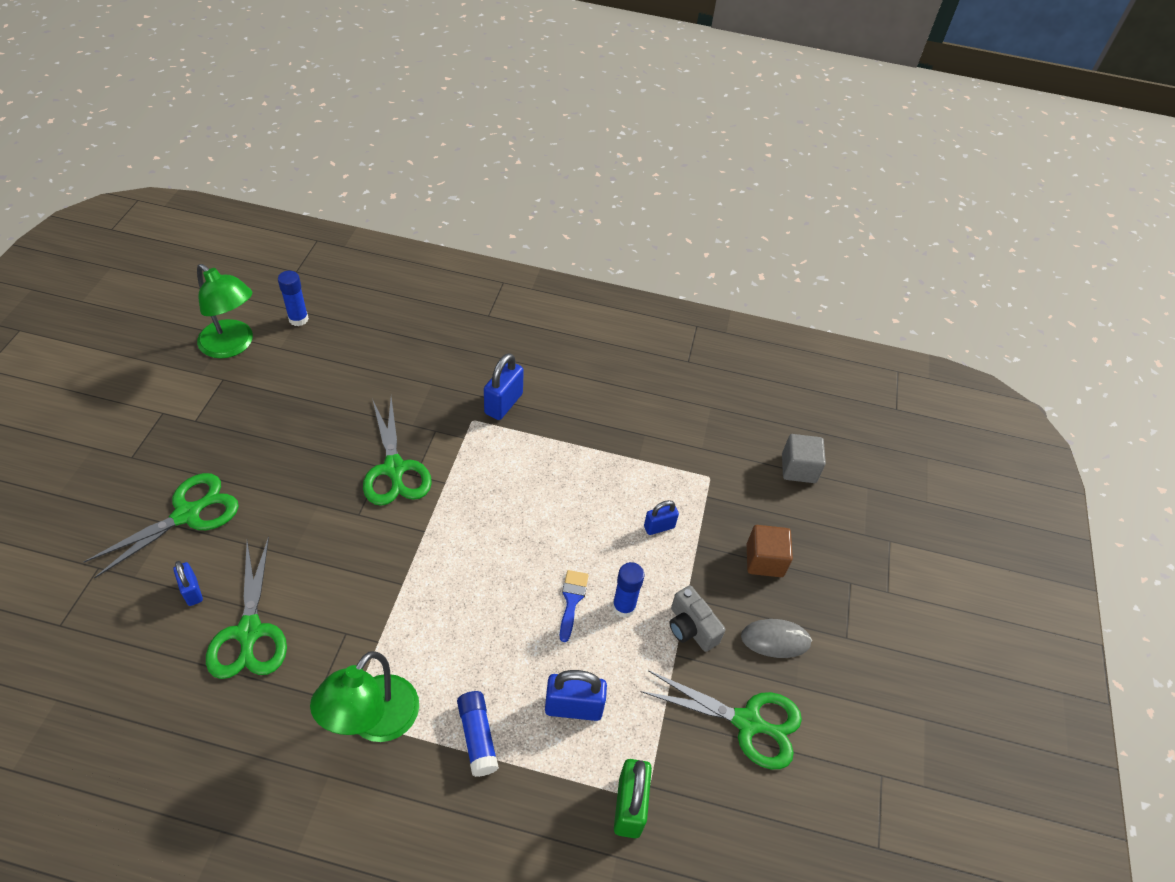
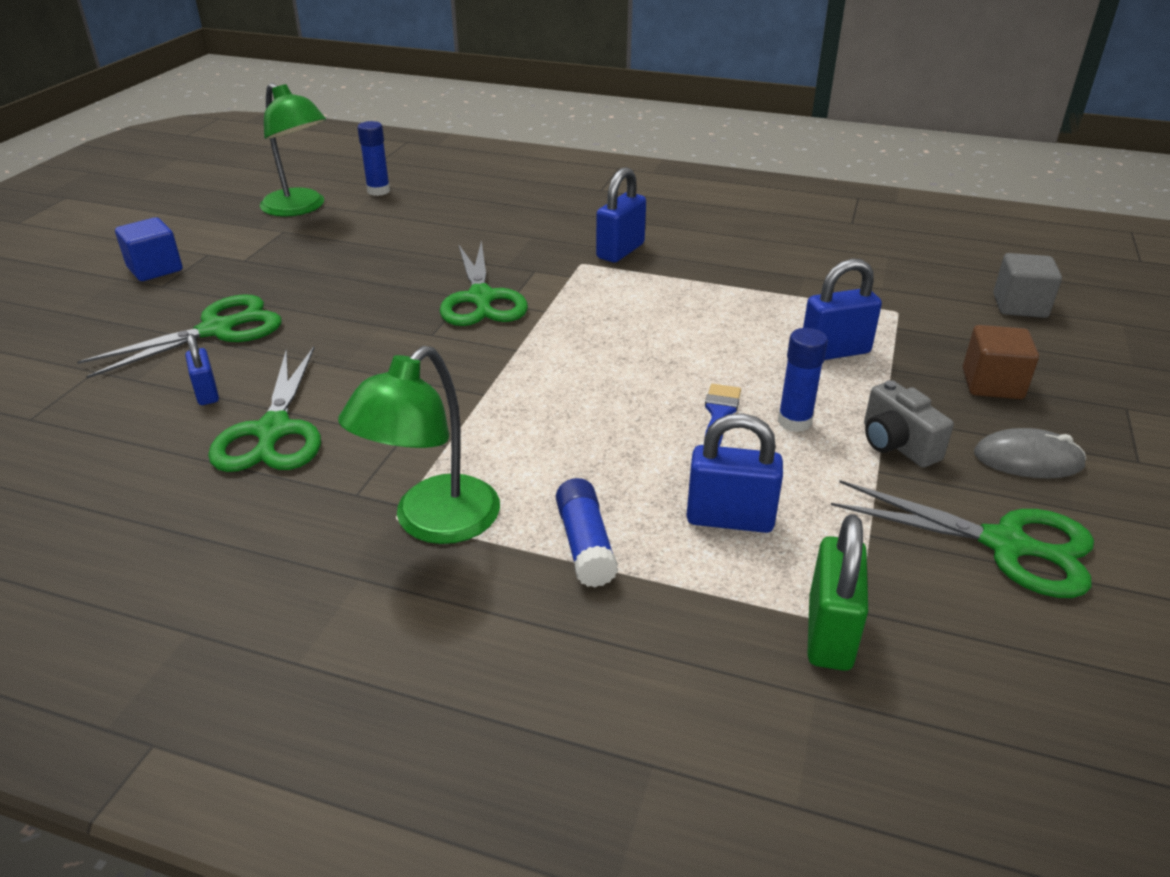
camera: 10 degrees right, 15 degrees down
blue padlock [644,500,679,535] -> blue padlock [803,259,882,360], size x1.62
none -> blue cube [115,217,182,281]

